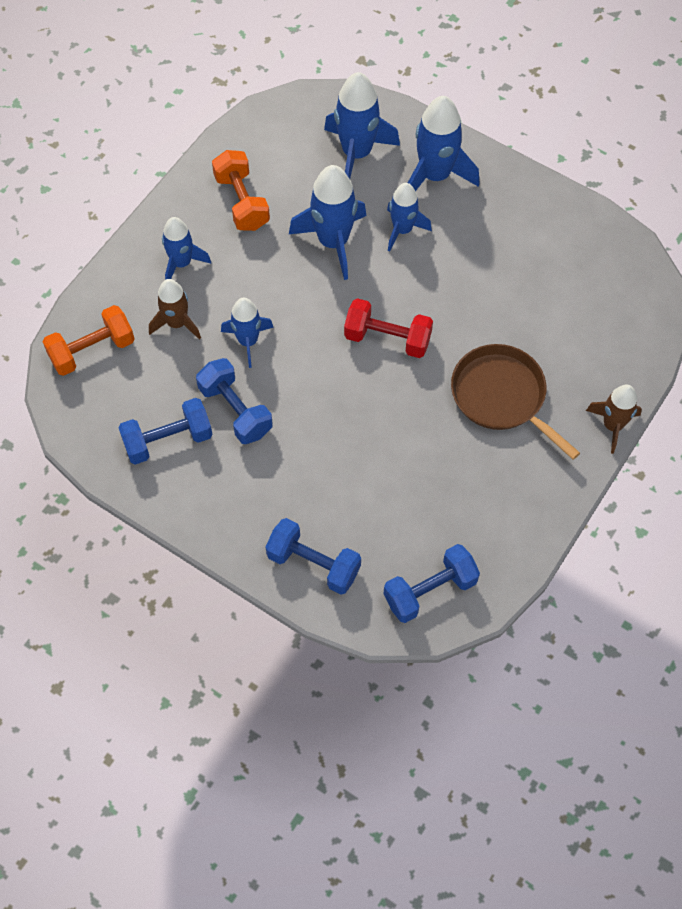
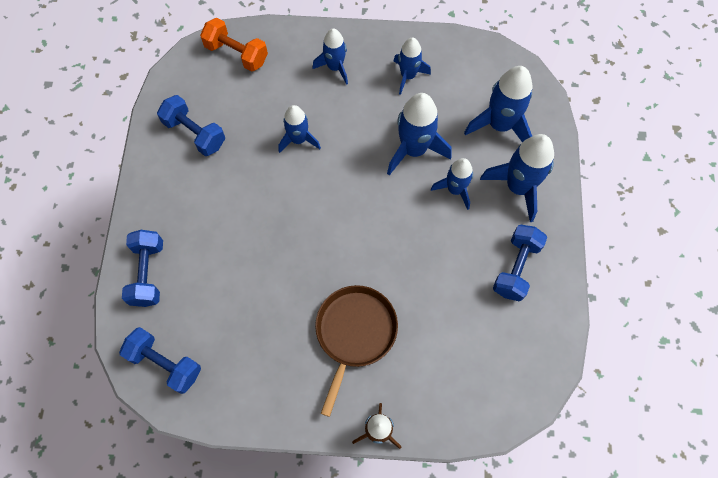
camera: 60 degrees right, 5 degrees up
brown rocket [149,279,201,340] -> none
blue dumbbell [196,358,273,444] -> blue dumbbell moved to [493,225,547,302]
orange dumbbell [212,150,270,231] -> blue rocket [393,38,431,95]
red dumbbell [344,298,433,358] -> none

